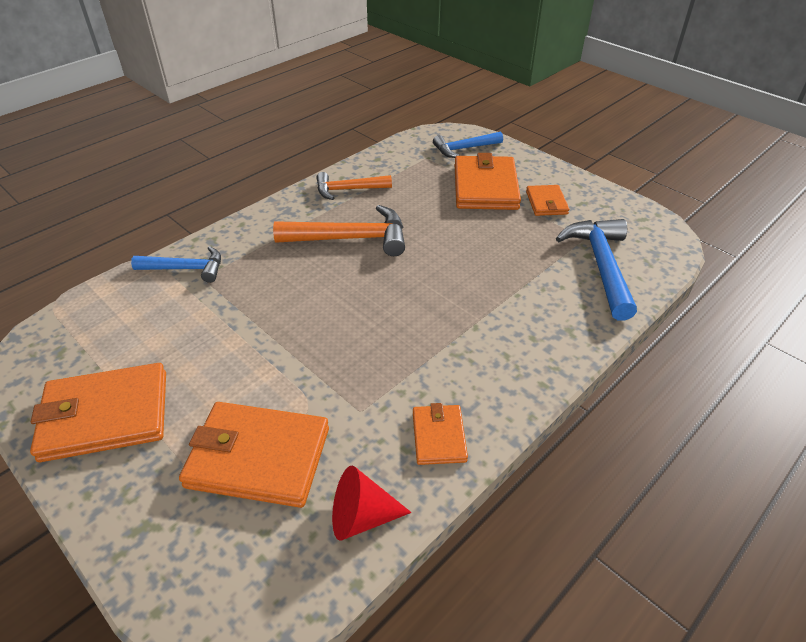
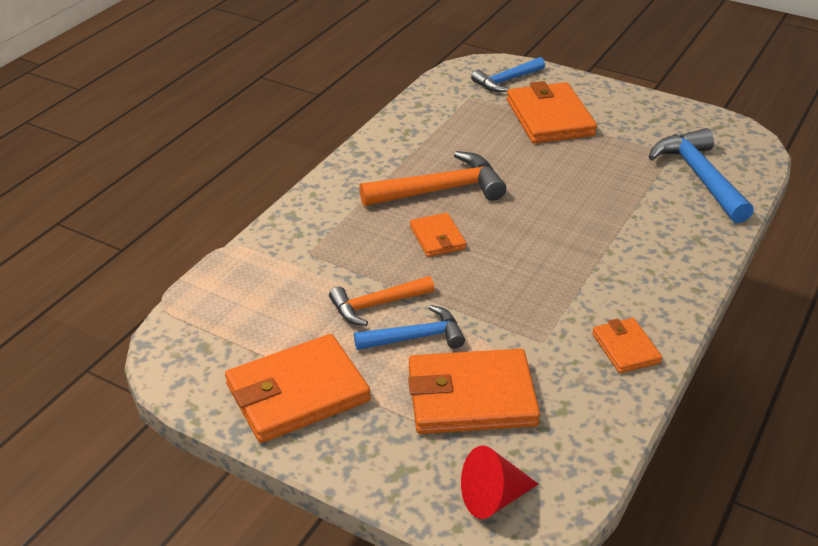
camera: 15 degrees left, 5 degrees down
blue hammer [131,246,221,283] -> blue hammer moved to [354,305,465,350]
orange hammer [316,172,392,200] -> orange hammer moved to [329,276,434,326]
red cone [332,466,412,540] -> red cone moved to [461,445,539,519]
orange wallet [526,185,569,216] -> orange wallet moved to [410,213,466,257]

